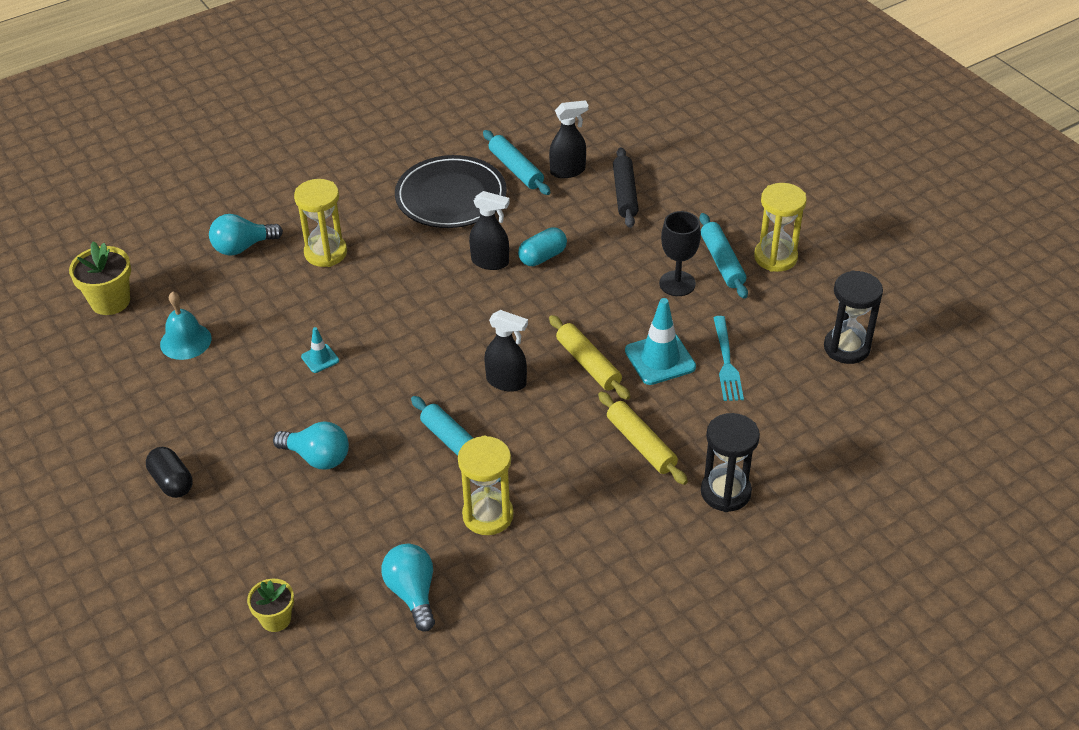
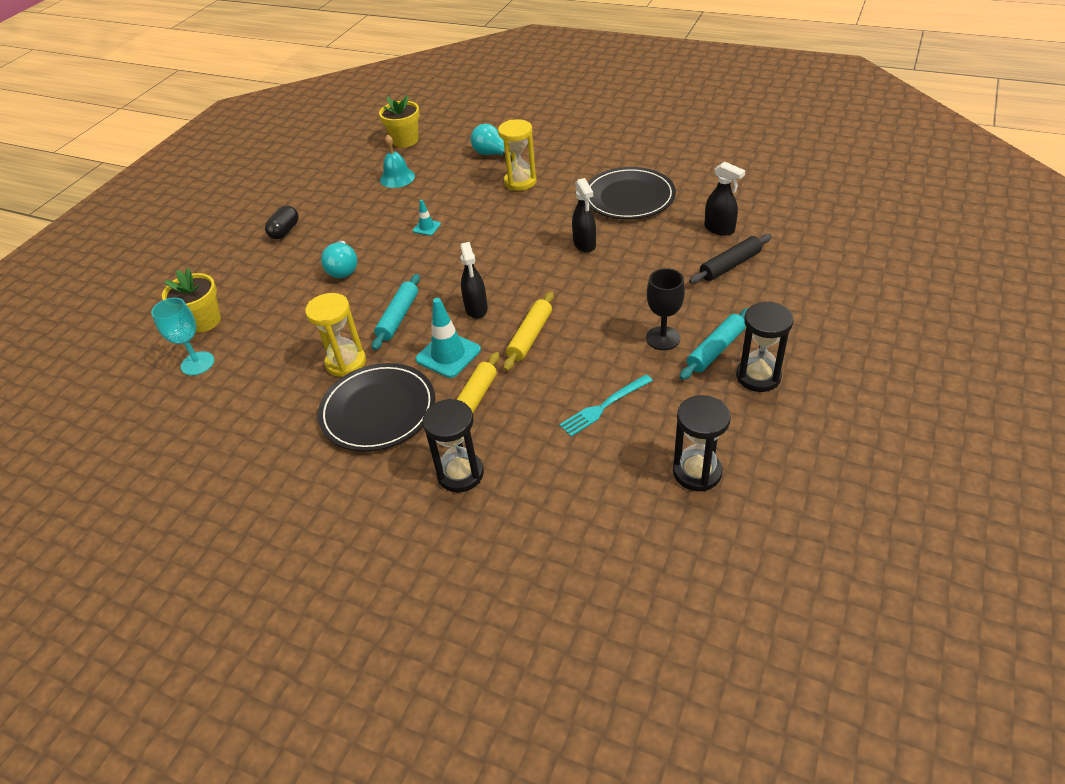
camera: 60 degrees right, 0 degrees up
yellow flower pot [247,579,294,632] -> yellow flower pot [162,268,221,333], size x1.56
turquoise light bulb [381,544,435,632] -> none
turquoise rolling pin [483,130,550,195] -> none
turquoise capsule [518,227,567,266] -> none
turquoise traffic cone [625,298,696,385] -> turquoise traffic cone moved to [415,298,481,378]
yellow hourglass [754,183,807,272] -> black hourglass [736,301,794,392]
none -> turquoise goblet [151,298,214,375]
none -> black plate [318,363,435,451]

